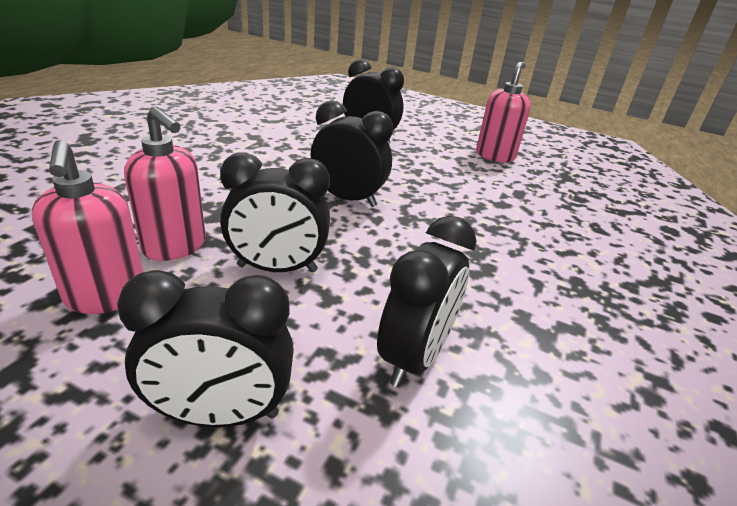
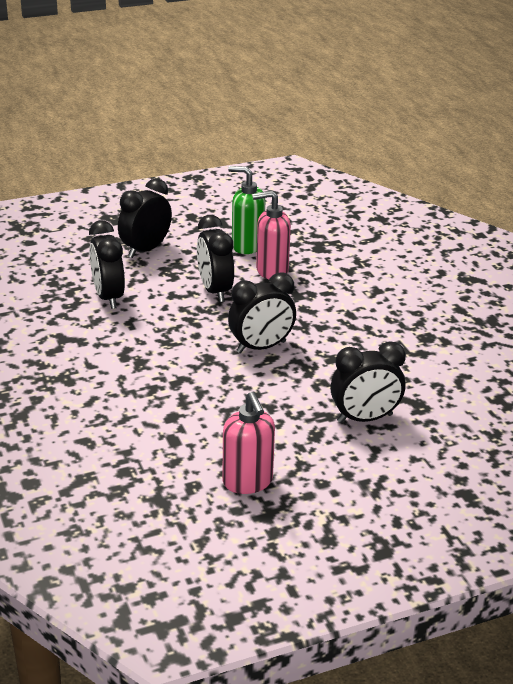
camera: 135 degrees right, 0 degrees up
pink soap dispenser [32,140,143,314] -> green soap dispenser [228,166,265,254]
black clock [220,152,330,272] -> black clock turned 60 degrees counterclockwise [197,215,234,302]

